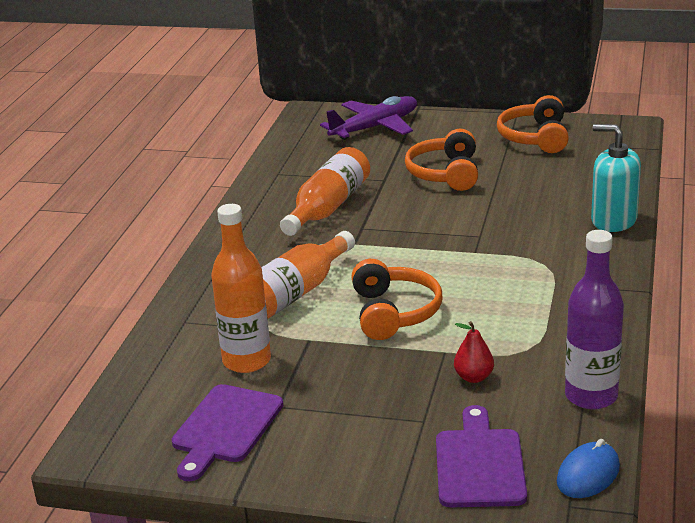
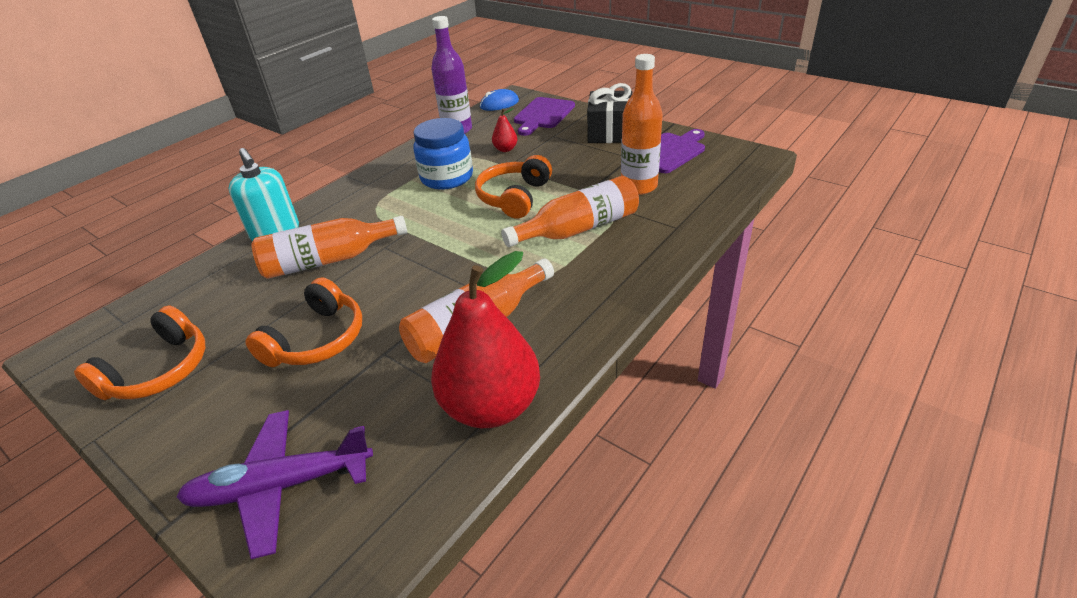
camera: 155 degrees left, 10 degrees up
none -> orange bottle [251,216,407,279]
none -> blue jar [413,118,473,190]
none -> red pear [431,251,540,428]
none -> black gift [587,83,632,143]

